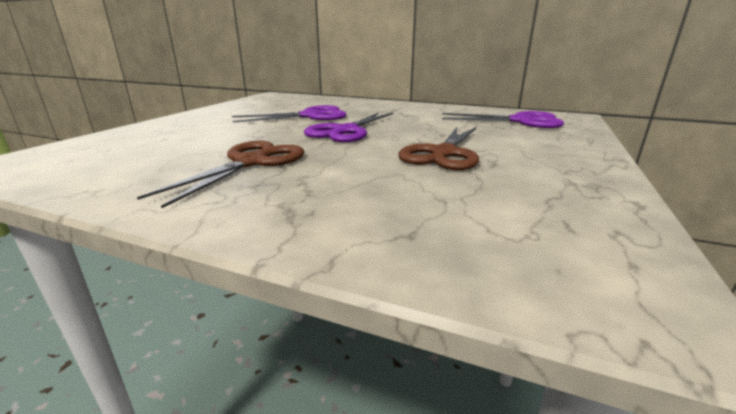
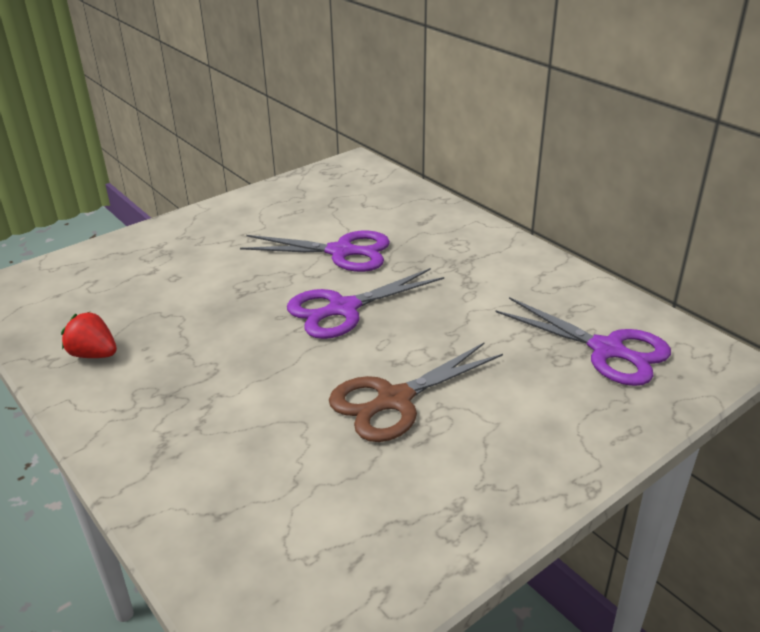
camera: 30 degrees right, 10 degrees up
brown scissors [137,141,305,208] -> none
none -> red strawberry [61,312,117,358]

